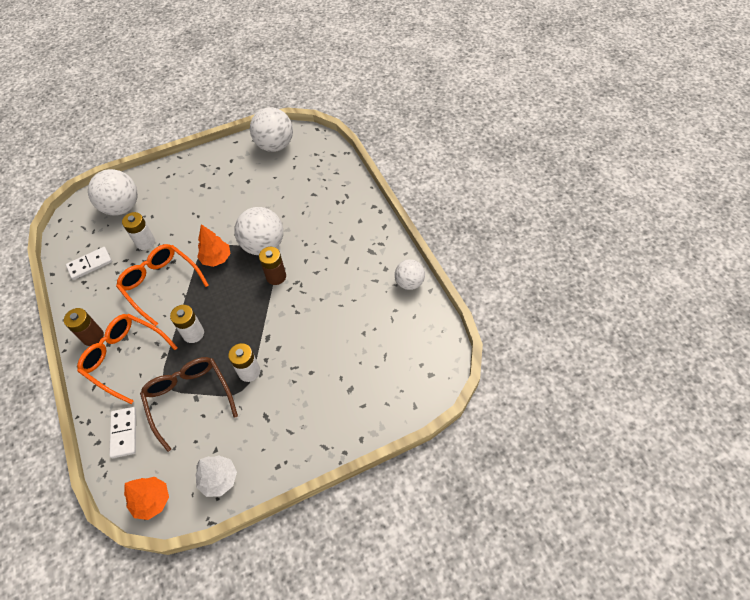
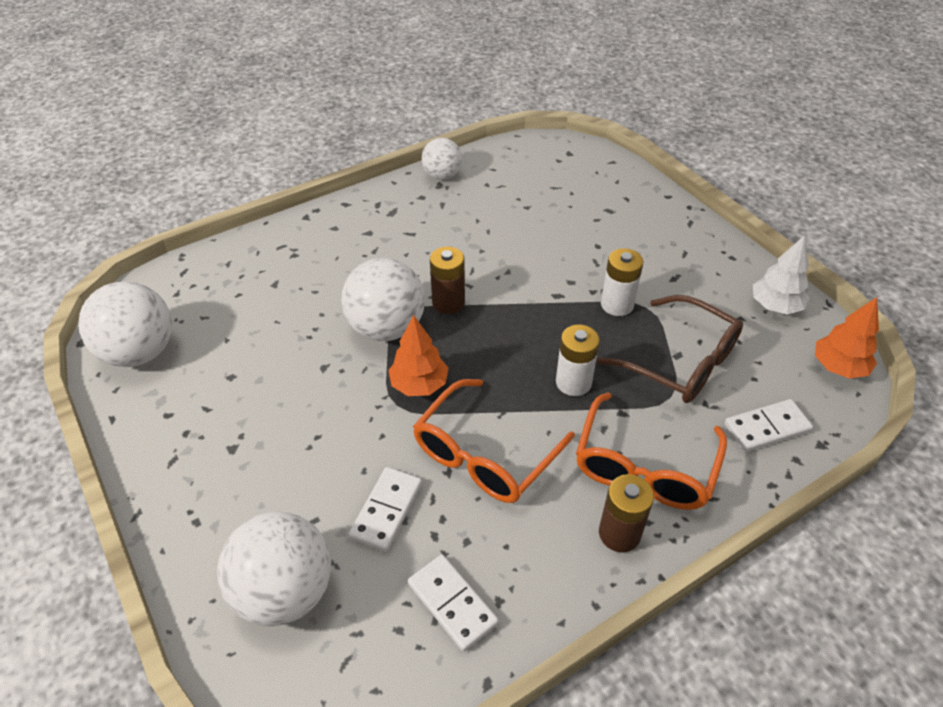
camera: 100 degrees left, 10 degrees down
white battery [122,212,155,250] -> white domino [349,467,422,552]
brown glasses [140,357,238,452] -> brown glasses turned 105 degrees counterclockwise [597,295,743,403]

